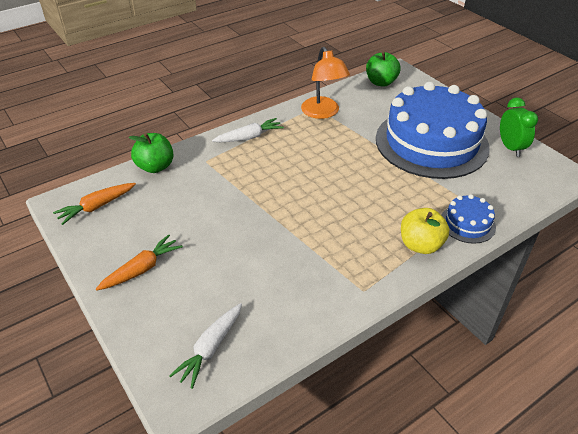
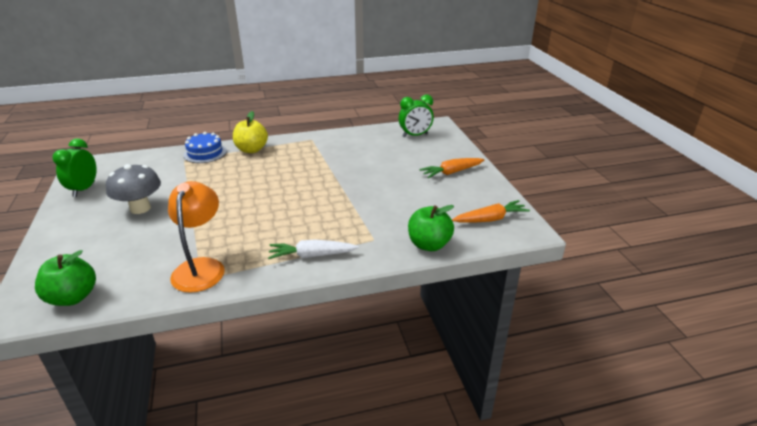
camera: 160 degrees left, 10 degrees down
white carrot [169,303,242,389] -> green clock [398,94,434,138]
blue cake [376,82,490,179] -> grey mushroom [106,164,161,214]

